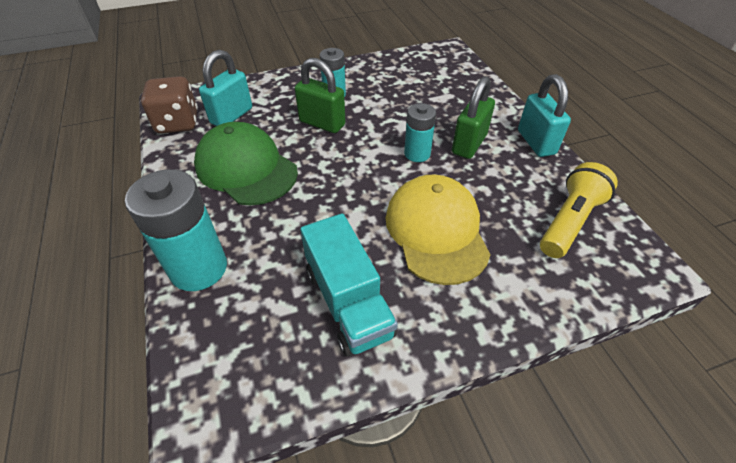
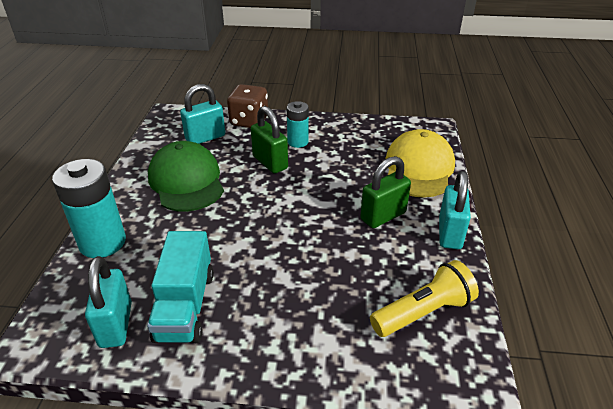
camera: 25 degrees right, 10 degrees down
brown dice [141,76,198,134] -> brown dice moved to [227,84,268,128]
yellow cap [386,175,491,285] -> yellow cap moved to [386,129,455,198]
turquoise battery [404,103,436,162] -> none
none -> turquoise padlock [85,256,132,348]

